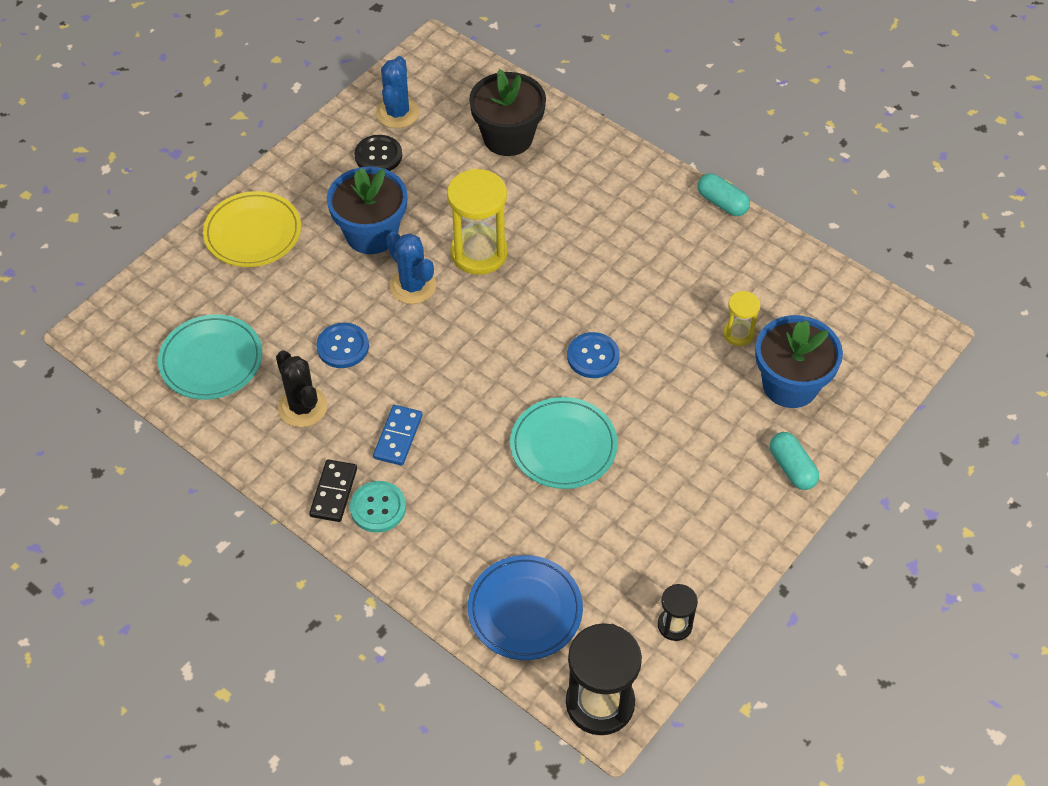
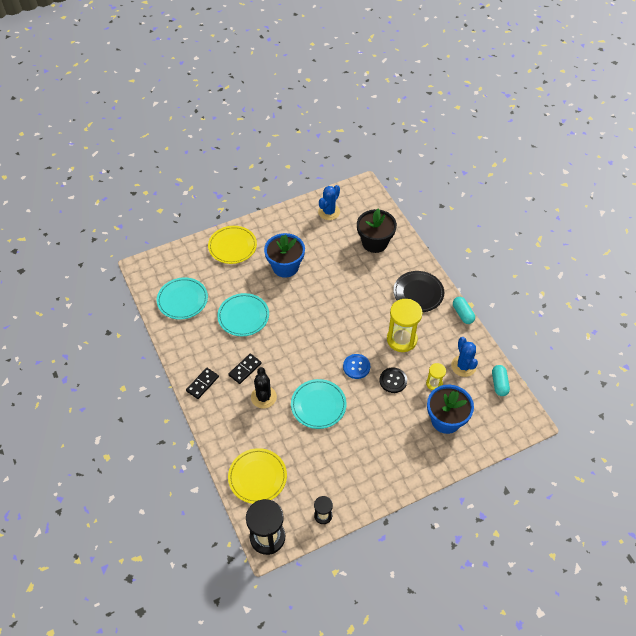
camera: 25 degrees right, 0 degrees up
black cactus [276,351,328,427] -> black cactus moved to [251,367,277,408]
blue button [316,323,369,368] -> turquoise plate [217,293,269,336]
turquoise button [350,481,406,533] -> none
black button [354,135,402,171] -> black button moved to [380,368,407,393]
blue domino [373,405,422,466] -> black domino [228,354,262,384]
blue cactus [386,232,436,304] -> blue cactus moved to [451,337,478,377]
yellow hourglass [447,169,508,275] -> yellow hourglass moved to [387,299,422,352]
blue plate [468,555,583,660] -> yellow plate [228,448,287,504]
turquoise capsule [770,432,819,490] -> turquoise capsule moved to [492,365,510,396]
none -> black plate [393,271,444,312]

